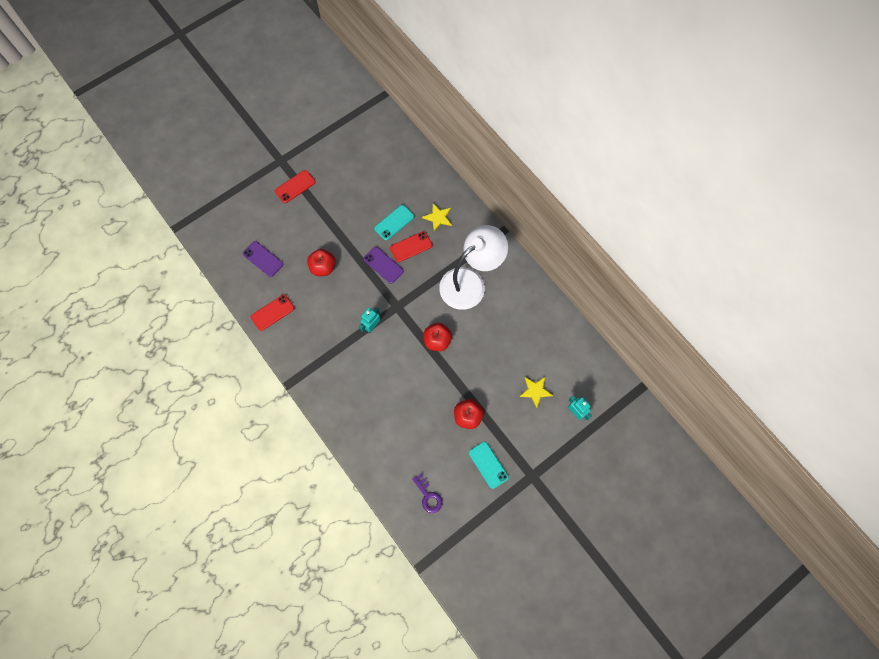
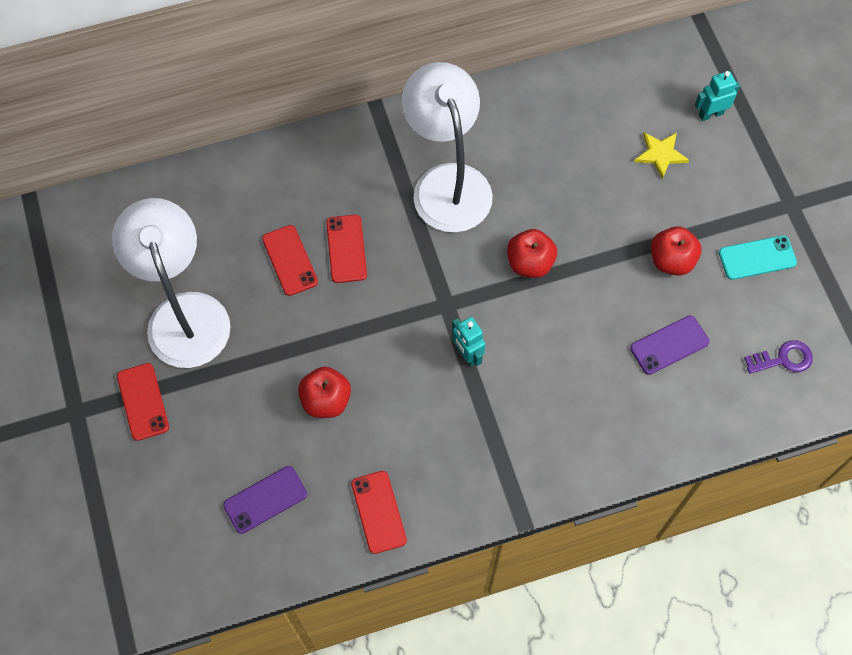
camera: 70 degrees left, 5 degrees down
purple phone [363,247,404,284] -> purple phone moved to [630,316,710,375]
turquoise phone [374,205,414,240] -> red phone [262,225,318,296]
yellow star [422,203,452,231] -> none
none -> white lamp [112,198,231,368]

